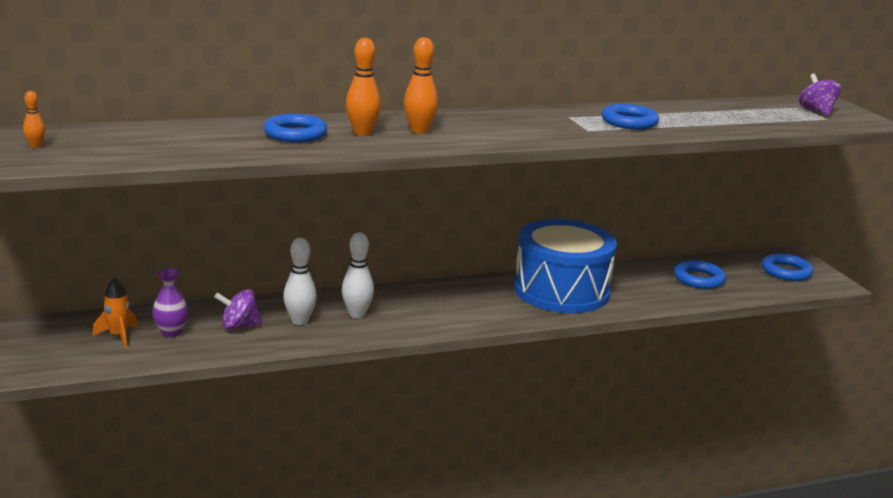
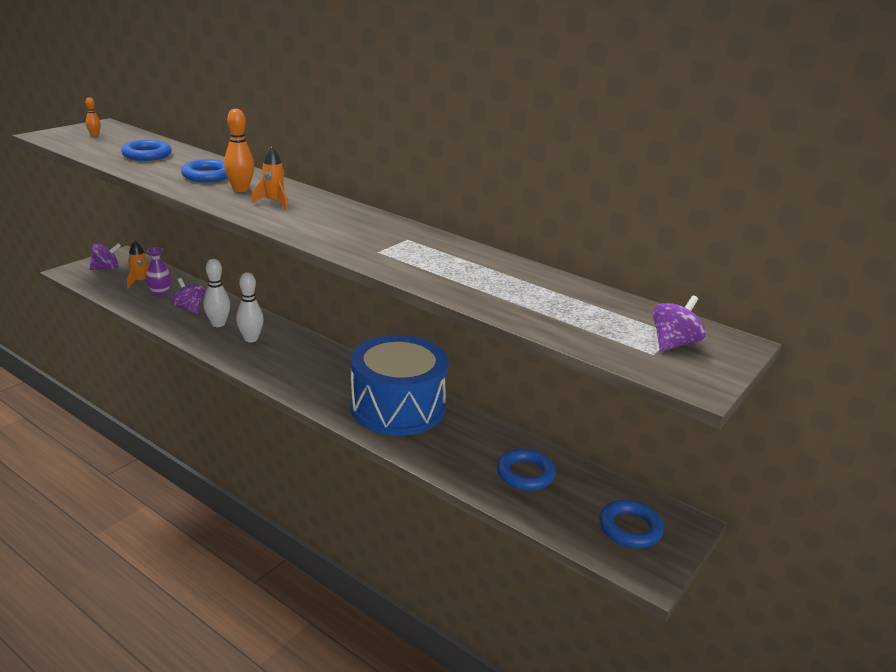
camera: 55 degrees right, 5 degrees up
orange bowling pin [404,37,438,134] -> orange rocket [251,146,288,209]
blue ring [601,104,659,129] -> blue ring moved to [121,140,172,161]
none -> purple spinning top [90,243,121,270]

